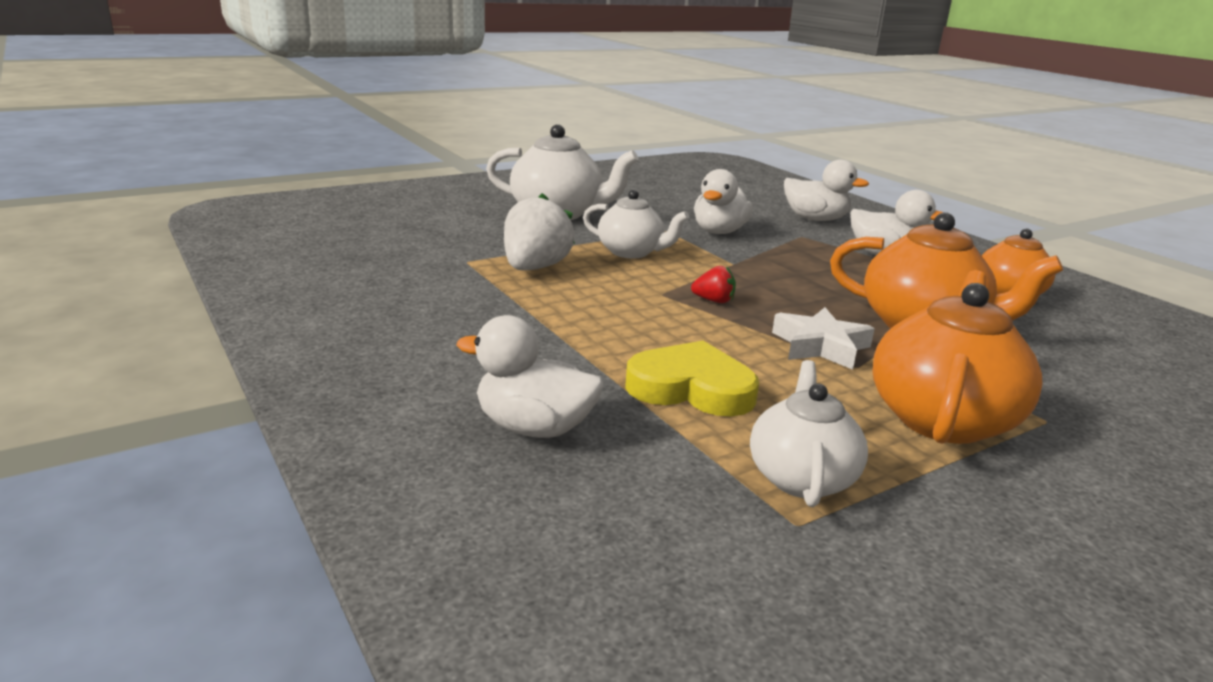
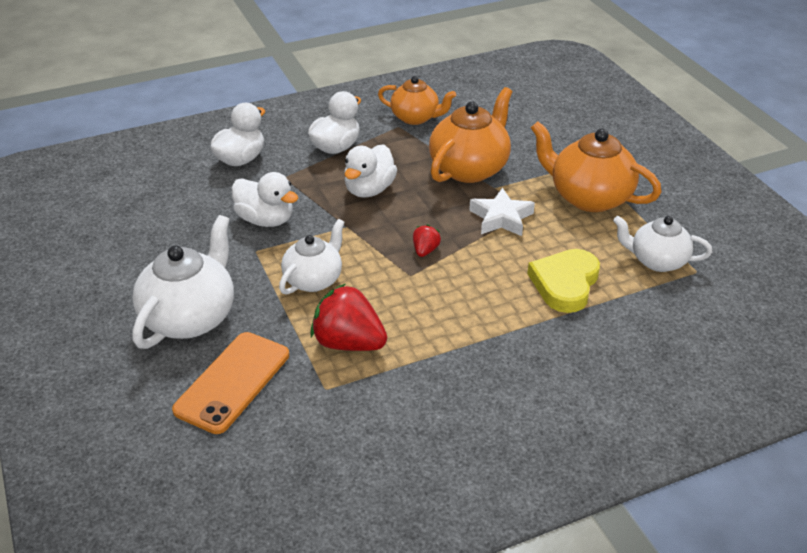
camera: 80 degrees left, 15 degrees up
white duck [456,315,604,438] -> white duck moved to [344,144,397,198]
white strawberry [504,193,575,270] -> red strawberry [310,283,387,351]
none -> orange phone [172,332,289,434]

